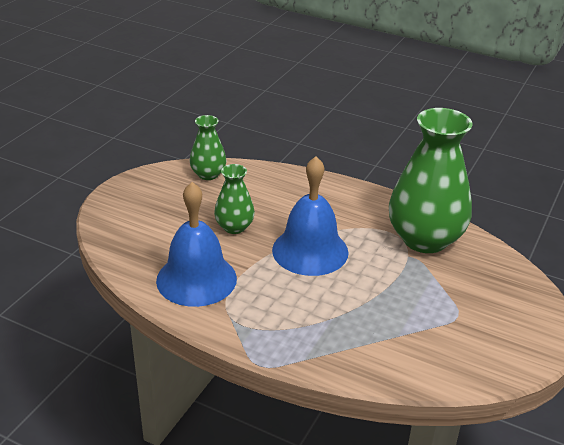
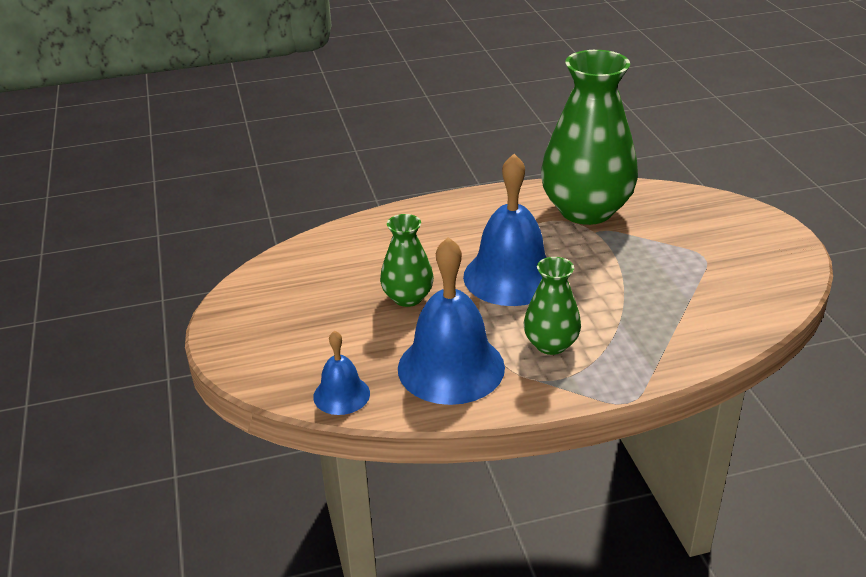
camera: 40 degrees left, 0 degrees up
green vase [190,115,227,180] -> green vase moved to [524,257,581,355]
none -> blue bell [313,331,370,415]

